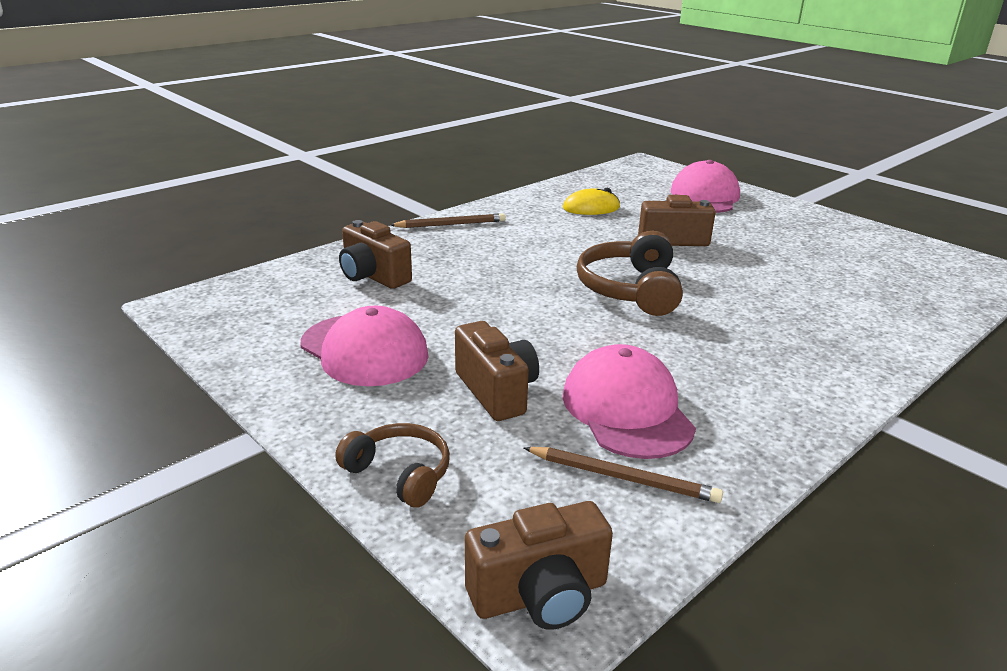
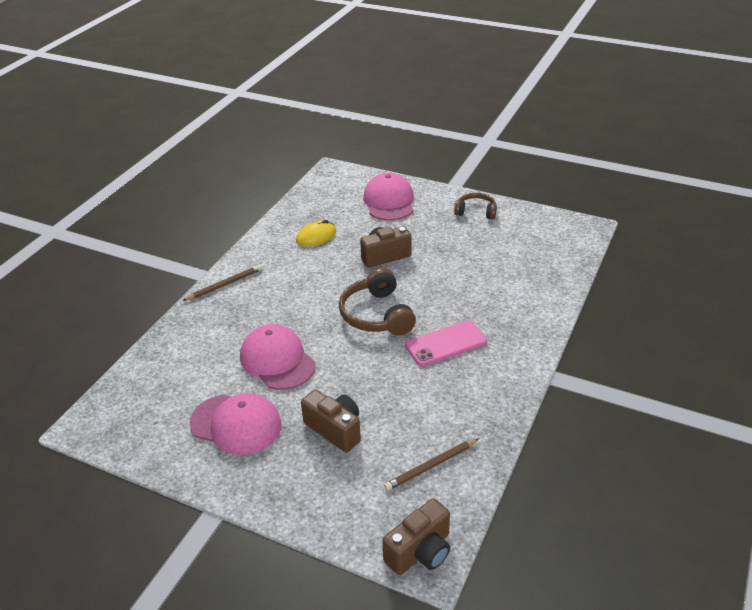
camera: 20 degrees left, 10 degrees up
brown headphones [335,423,450,508] -> brown headphones moved to [454,193,497,220]
brown camera [339,220,412,289] -> none
brown pencil [523,447,723,503] -> brown pencil turned 150 degrees clockwise [384,439,479,491]
pink cap [563,344,696,459] -> pink cap moved to [240,324,316,390]
none -> pink phone [405,320,487,366]

